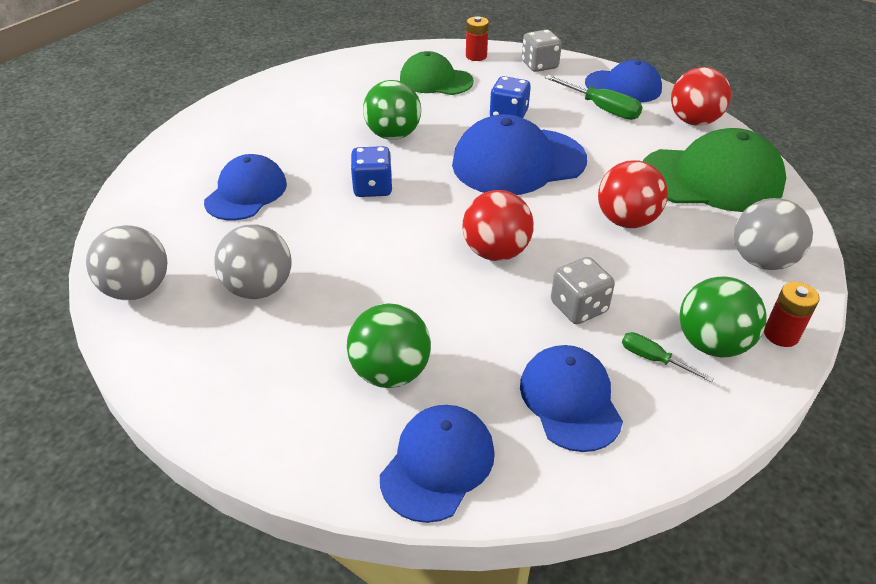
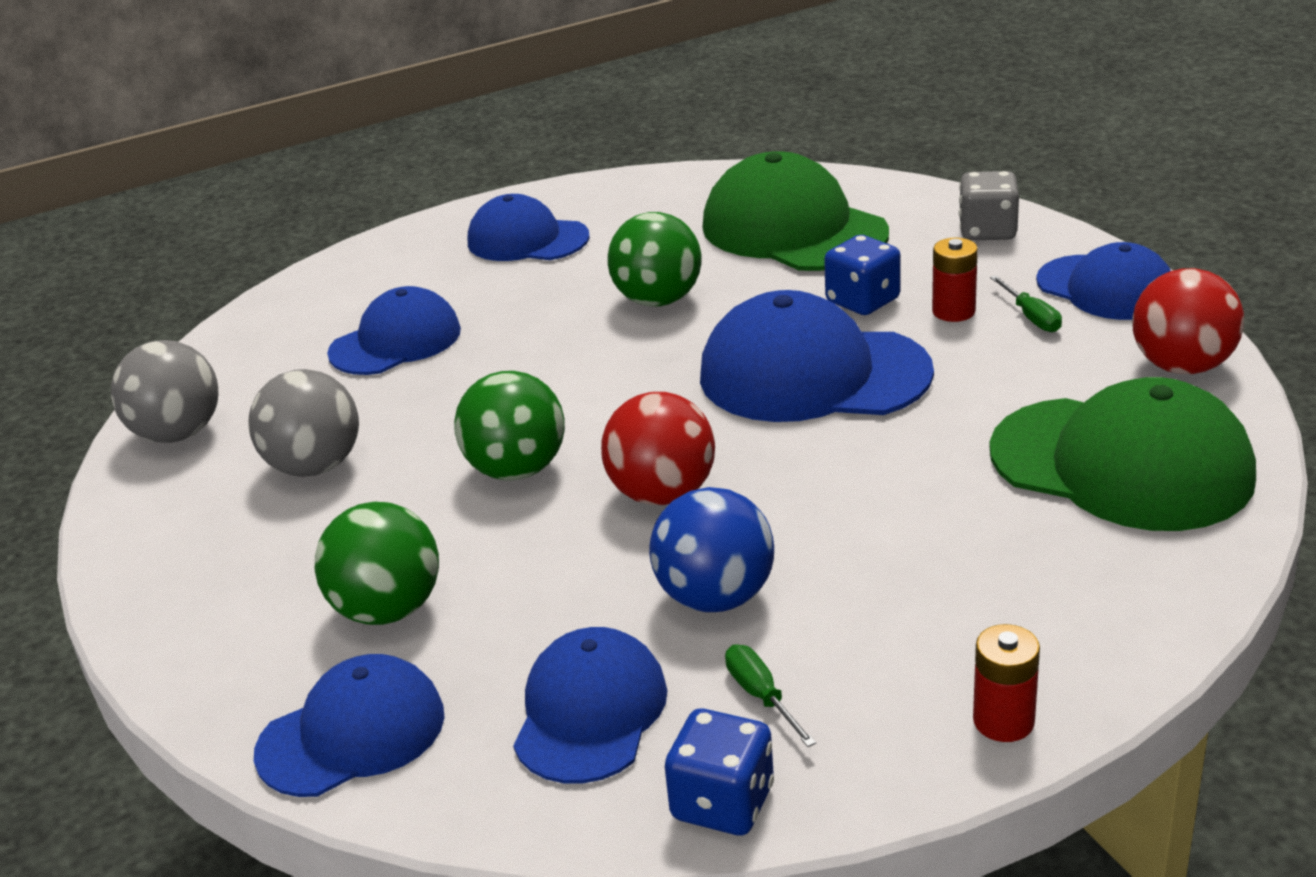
camera: 30 degrees right, 10 degrees down
blue dice [350,146,393,197] -> blue dice moved to [665,709,774,836]
green cap [400,51,474,95] -> green cap [702,151,889,271], size x1.57
red battery [466,16,489,61] -> red battery moved to [932,238,978,322]
green screwdriver [545,75,642,120] -> green screwdriver [990,275,1062,332], size x0.58
grey dice [551,257,615,324] -> blue ball [649,487,774,612]
red ball [598,160,668,228] -> none
green ball [680,276,766,357] -> green ball moved to [454,371,565,480]
grey ball [734,198,813,270] -> none
none -> blue cap [468,194,590,261]

